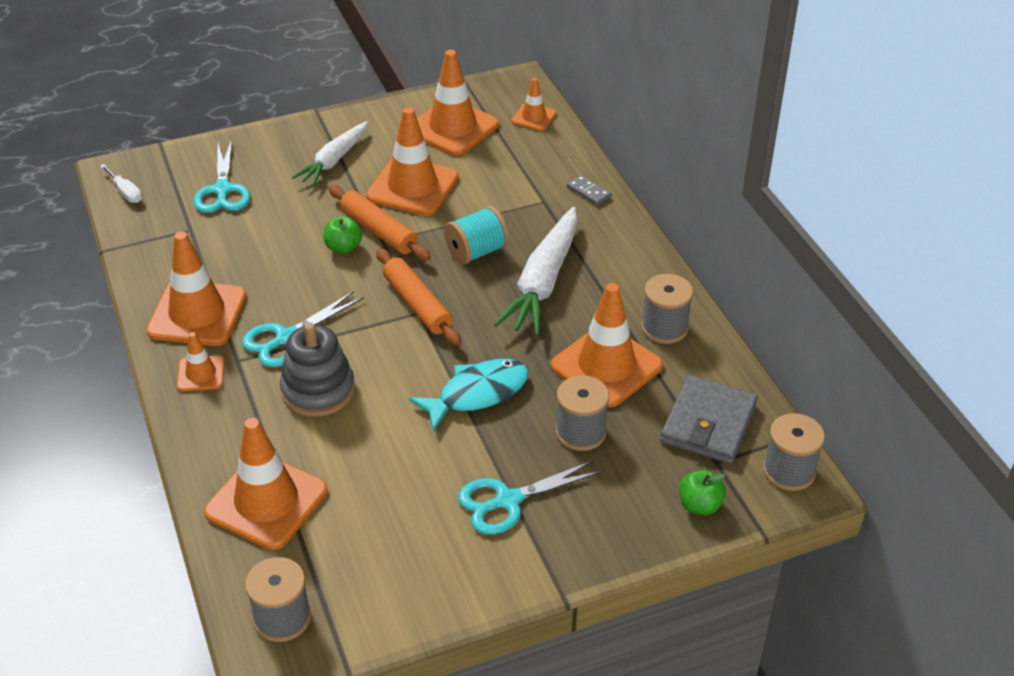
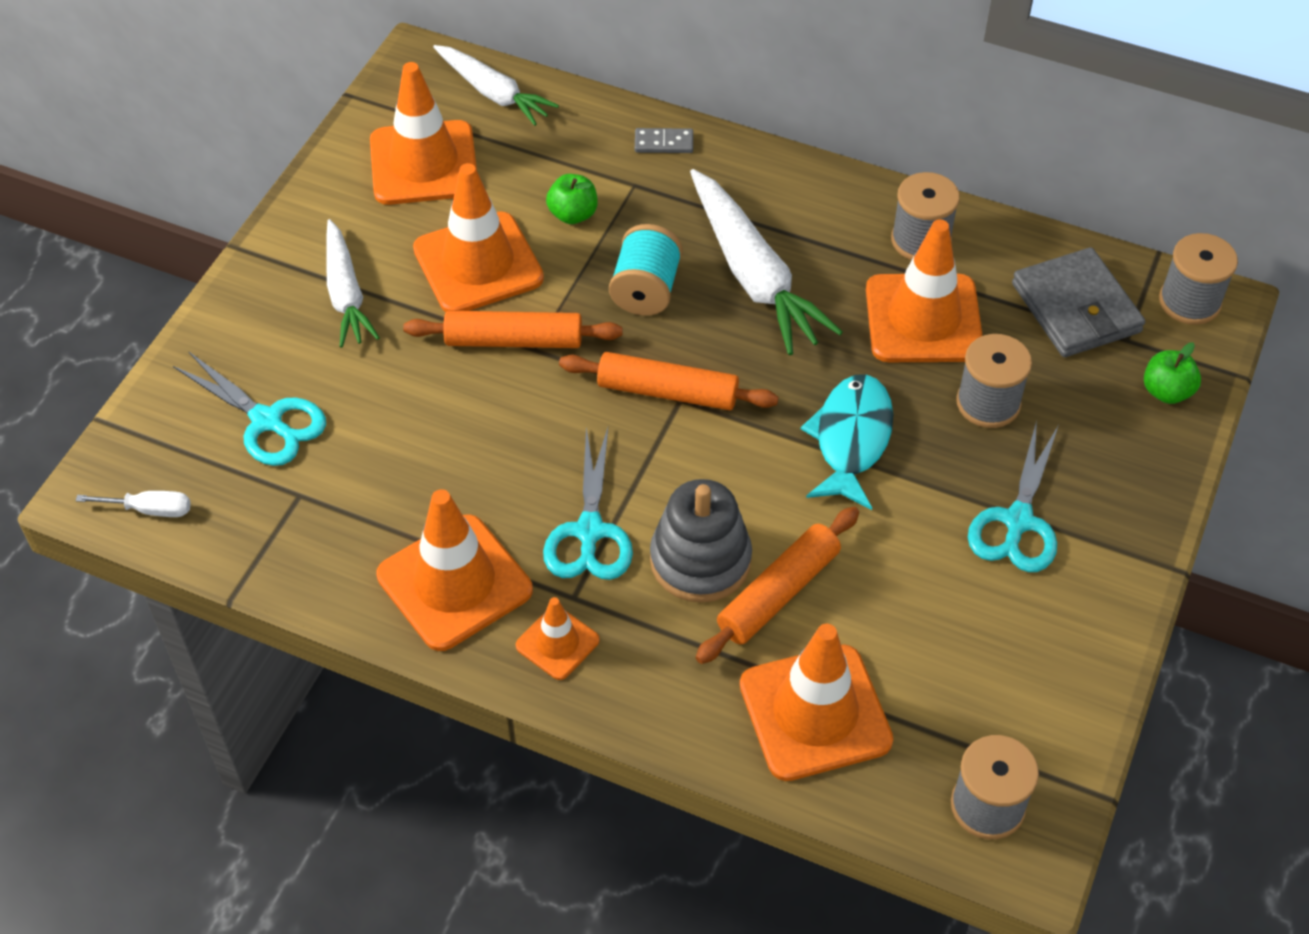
camera: 45 degrees left, 10 degrees up
green apple [324,216,362,254] -> green apple moved to [546,174,598,224]
orange traffic cone [512,78,556,131] -> white carrot [433,45,559,126]
none -> orange rolling pin [696,507,859,664]

